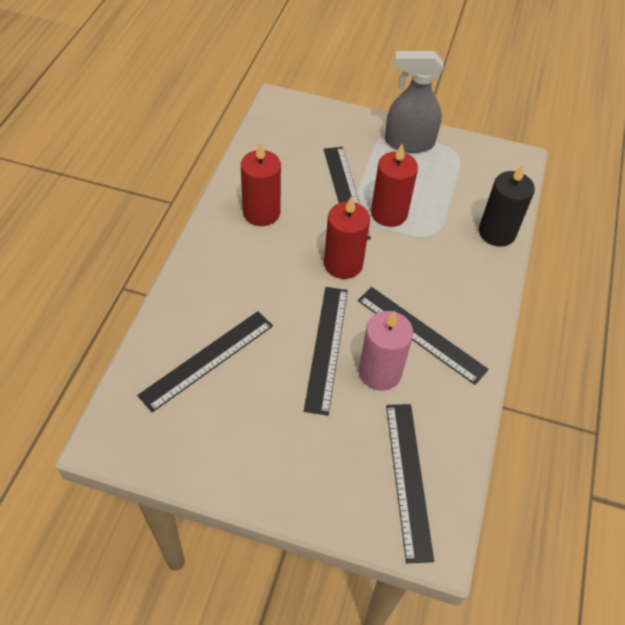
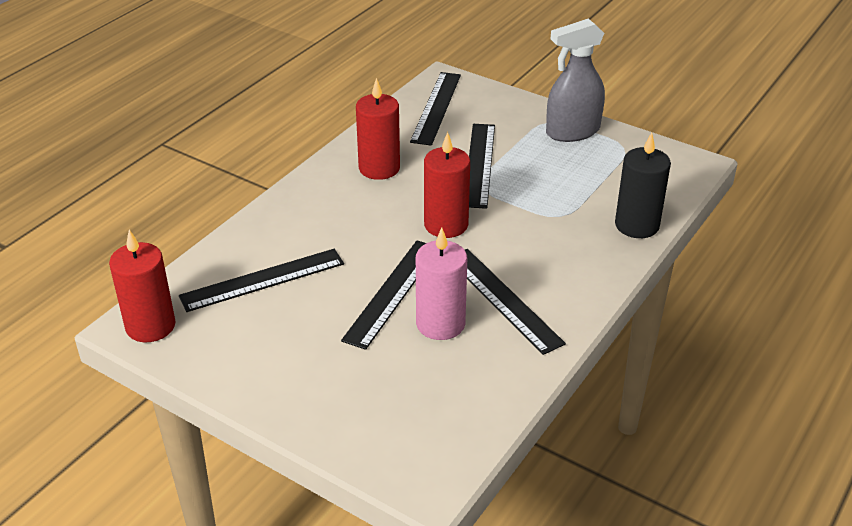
camera: 20 degrees right, 15 degrees down
red candle [371,144,418,227] -> red candle moved to [109,230,176,342]
grey spray bottle [385,51,443,153] -> grey spray bottle turned 45 degrees counterclockwise [546,18,605,142]
black ruler [386,404,434,563] -> black ruler moved to [410,72,461,146]

